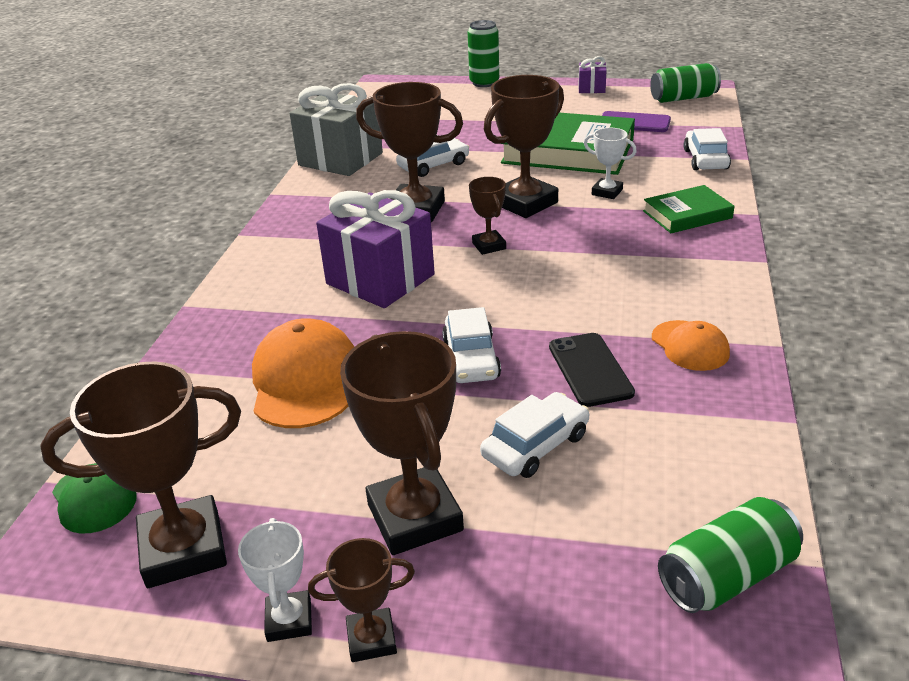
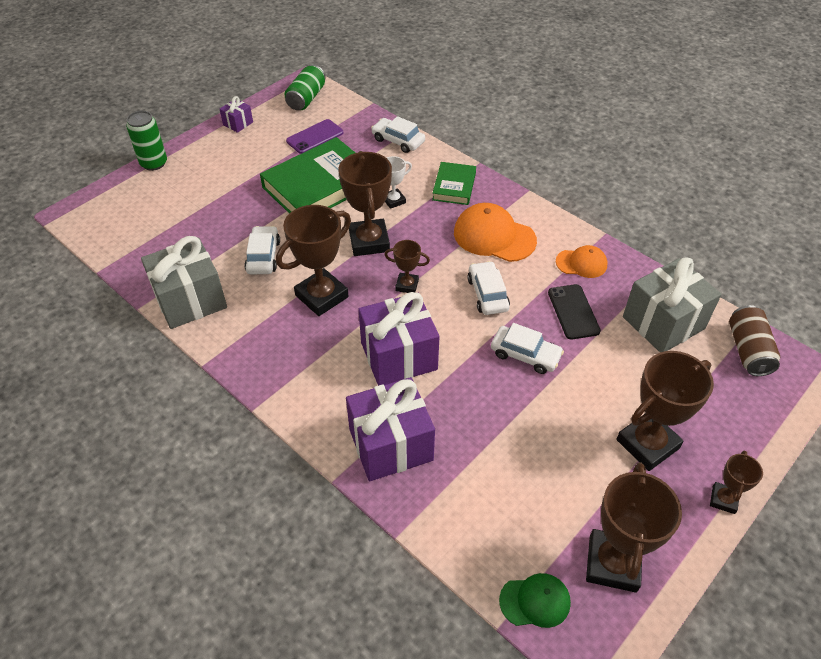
camera: 60 degrees left, 15 degrees up
white trophy [238,518,312,642] -> none
orange cap [252,318,354,428] -> orange cap moved to [454,203,537,262]
brown trophy [340,331,464,555] -> brown trophy turned 45 degrees counterclockwise [616,351,714,471]
white car [480,392,589,478] -> white car moved to [467,261,510,315]
black phone [549,333,635,407] -> black phone turned 60 degrees clockwise [548,284,601,339]
green can [658,497,803,613] -> brown can [729,305,780,376]
none -> purple gift [346,377,435,481]
none -> grey gift [623,257,721,352]

